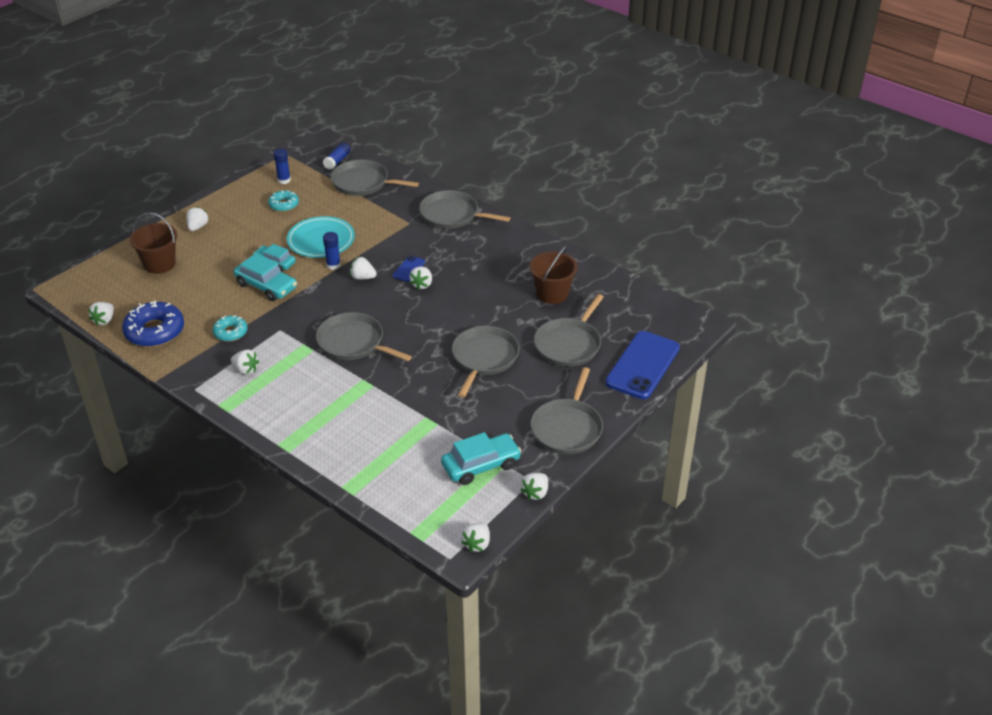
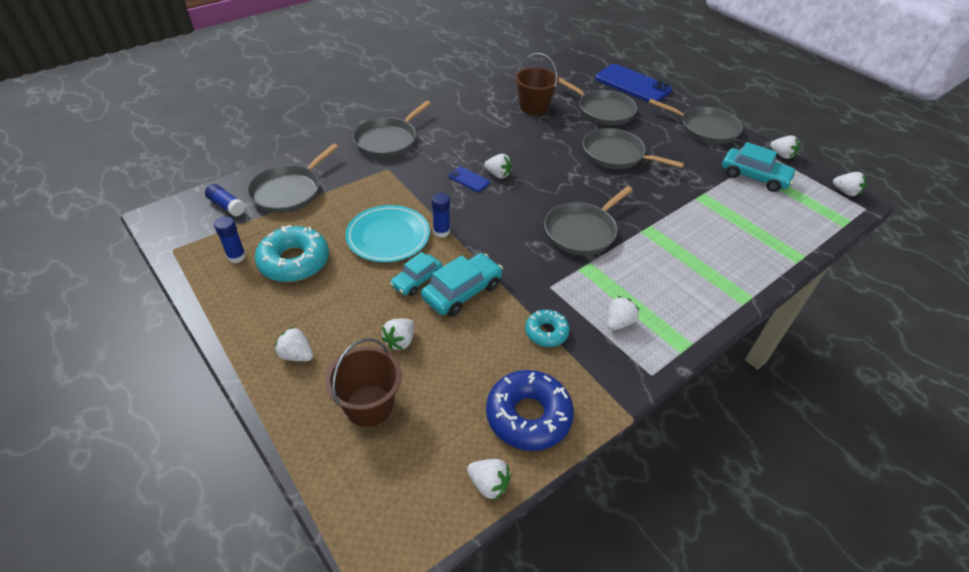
camera: 80 degrees left, 5 degrees up
turquoise donut [268,190,299,212] -> turquoise donut [255,225,329,282], size x1.75
white strawberry [350,257,377,279] -> white strawberry moved to [381,319,415,350]
turquoise car [441,432,522,485] -> turquoise car turned 135 degrees clockwise [722,142,797,192]

